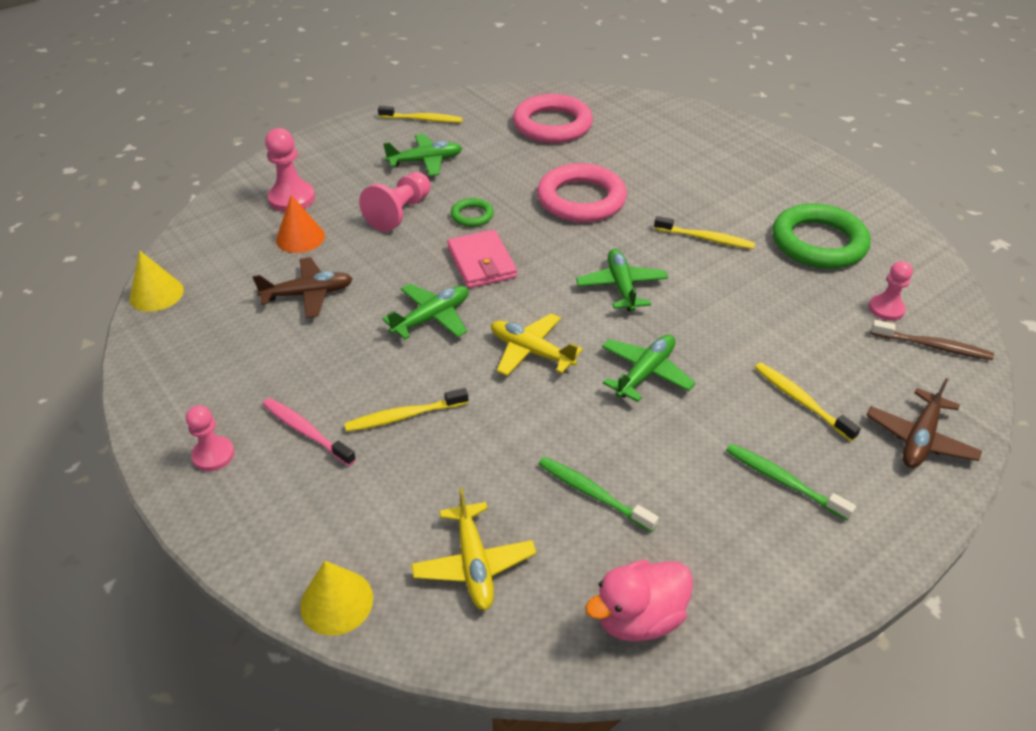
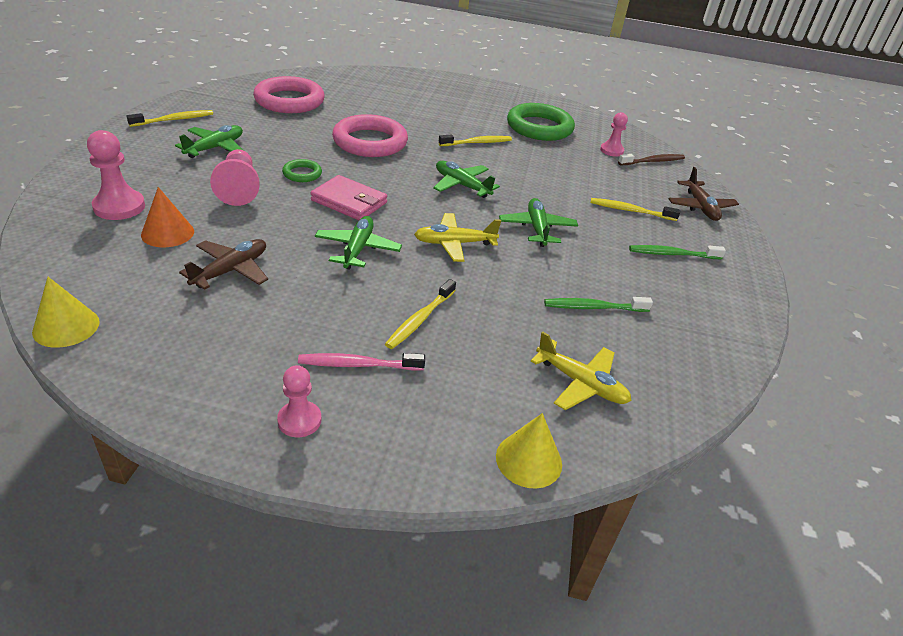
camera: 45 degrees left, 5 degrees down
pink duck [585,560,693,642] -> none

